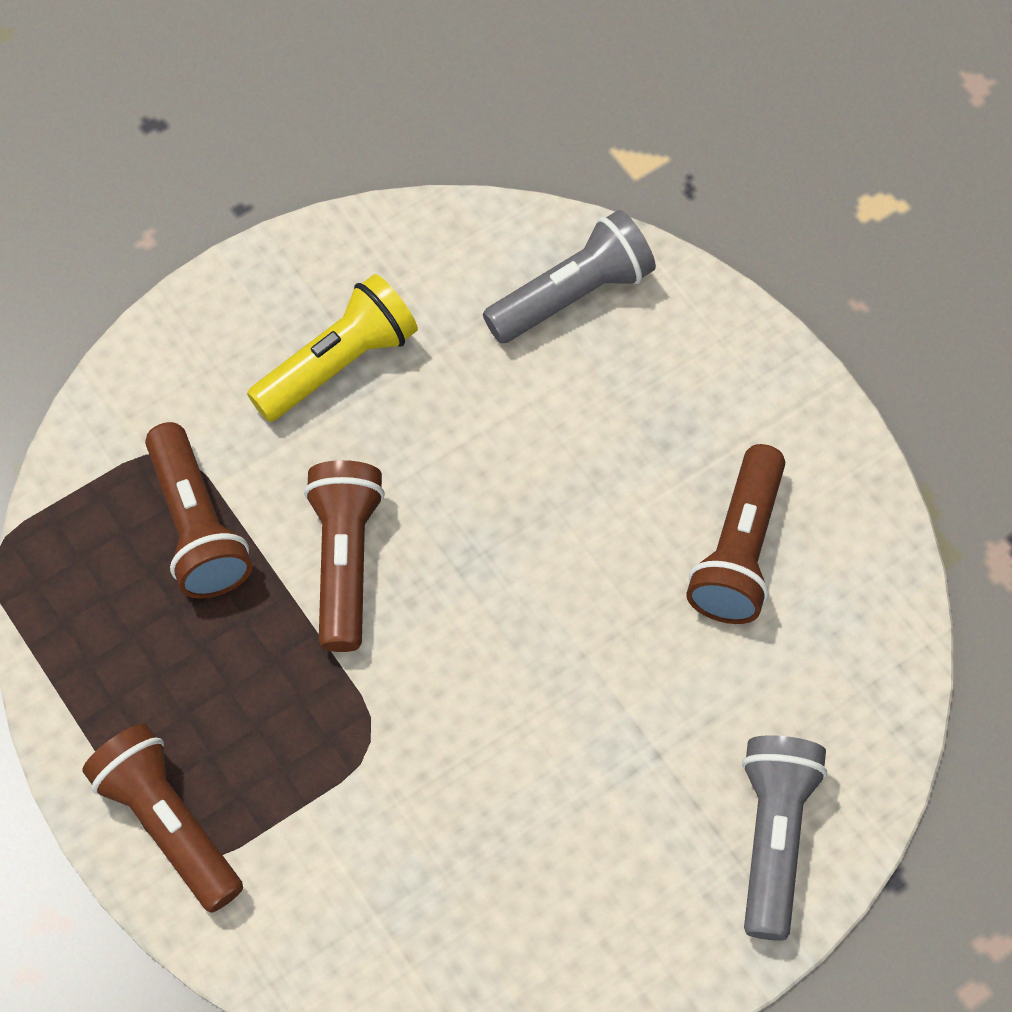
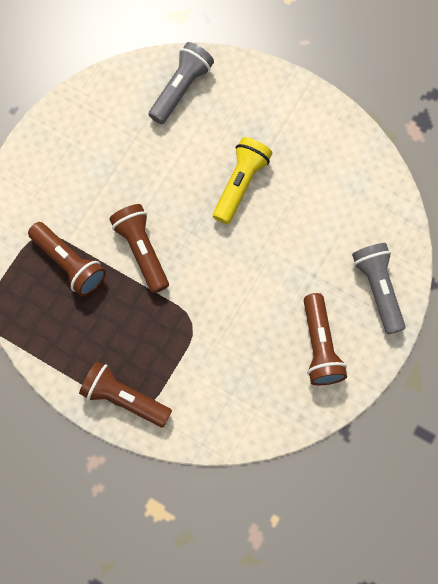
camera: 25 degrees left, 10 degrees up
yellow flashlight [247,274,418,422] -> yellow flashlight moved to [213,137,272,224]
brown flashlight [687,444,785,624] -> brown flashlight moved to [304,293,347,385]

